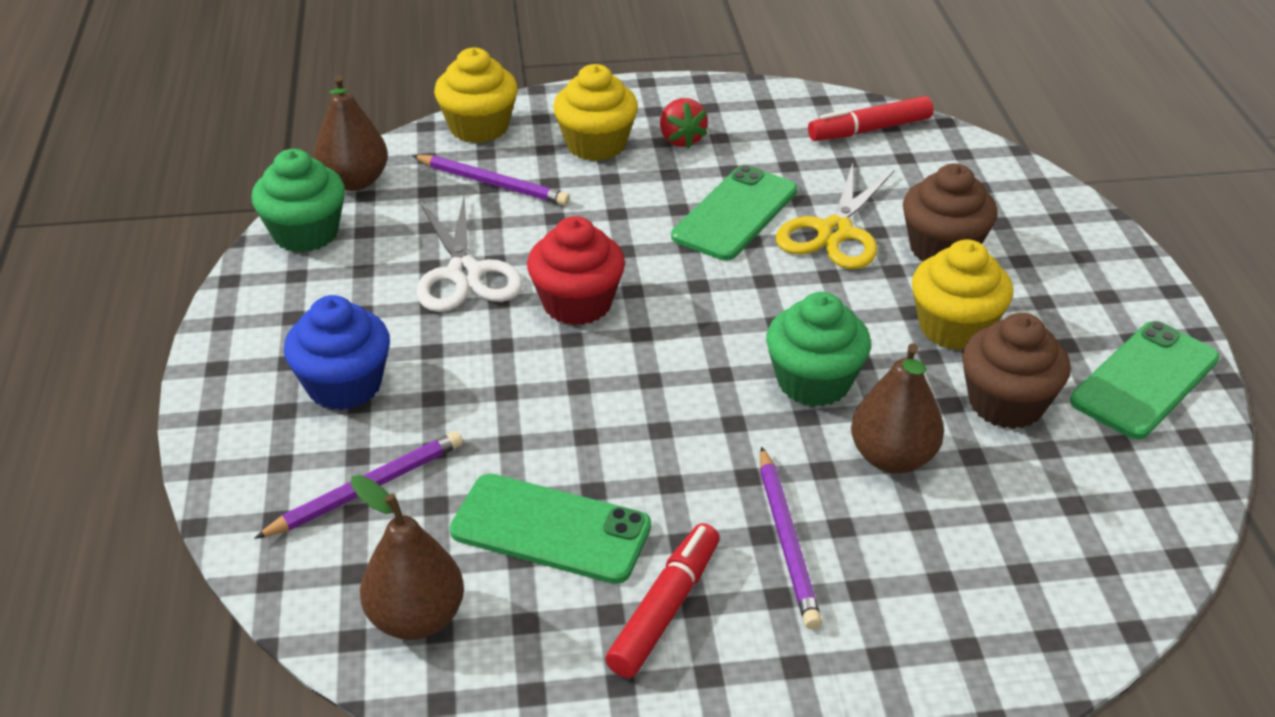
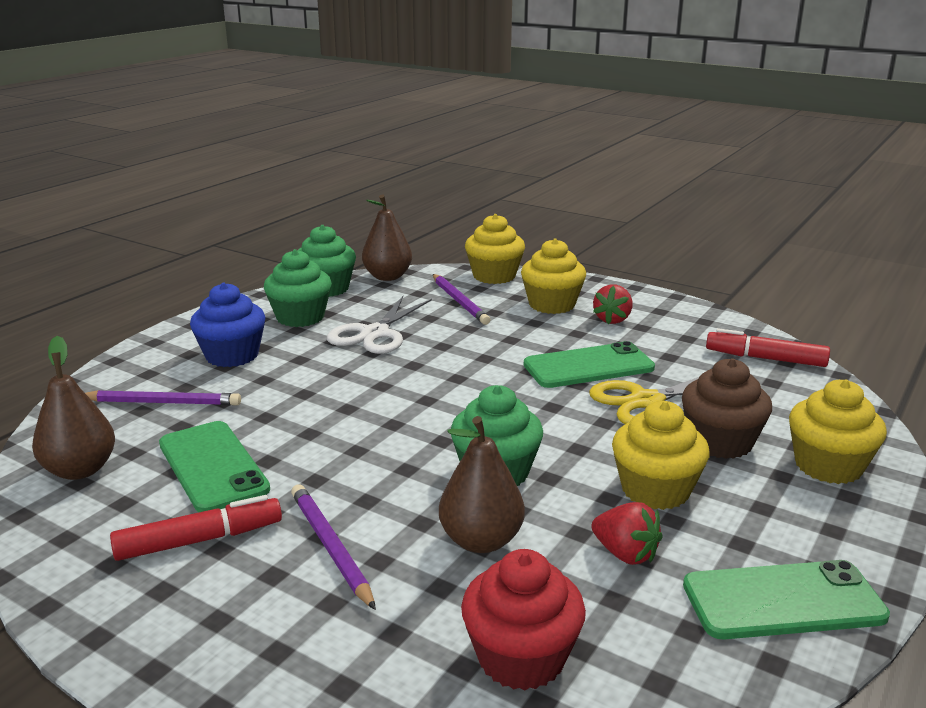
camera: 40 degrees right, 15 degrees down
red cupcake [527,216,625,325] -> red cupcake moved to [461,549,586,690]
purple pencil [760,447,822,629] -> purple pencil turned 120 degrees clockwise [291,484,376,610]
brown cupcake [962,313,1070,429] -> red strawberry [591,502,663,565]
none -> green cupcake [264,249,332,327]
none -> yellow cupcake [789,379,887,484]

